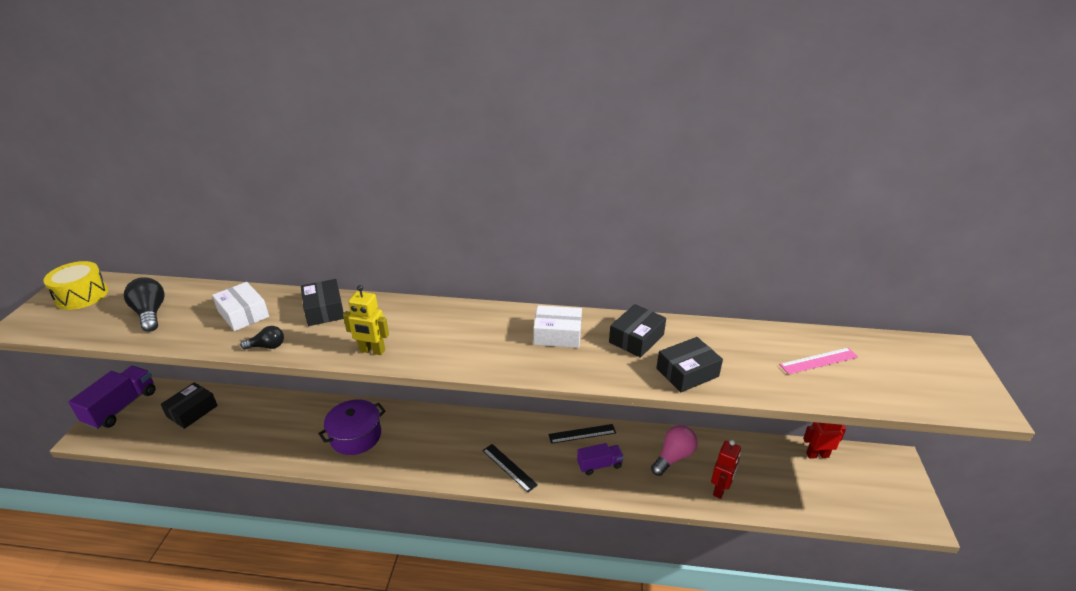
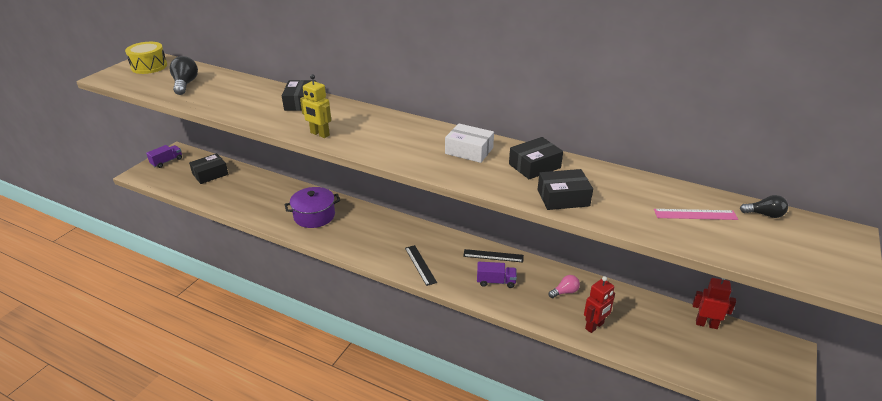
camera: 20 degrees right, 0 degrees up
purple truck [68,366,156,429] -> purple truck [146,145,182,168], size x0.58
white box [212,282,269,331] -> none
black light bulb [240,326,284,350] -> black light bulb moved to [740,195,788,218]
pink light bulb [651,425,697,476] -> pink light bulb [548,275,580,298], size x0.62

